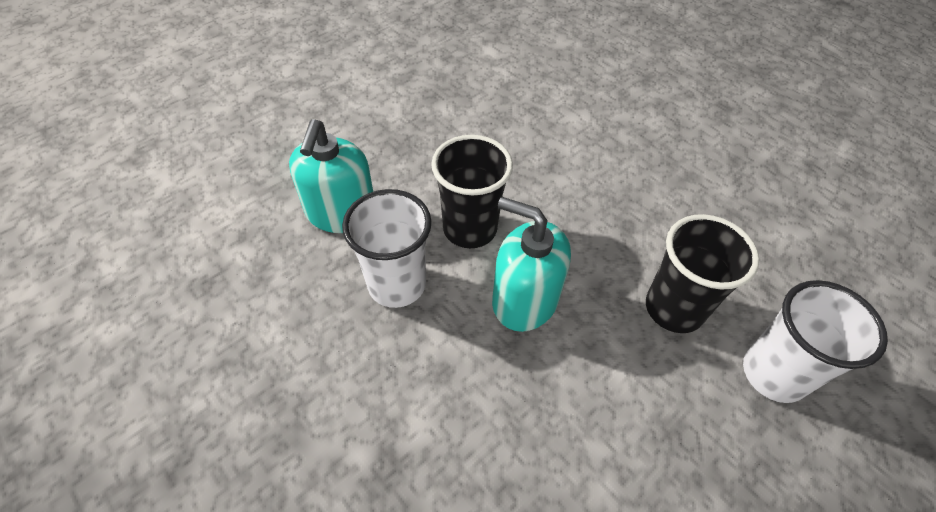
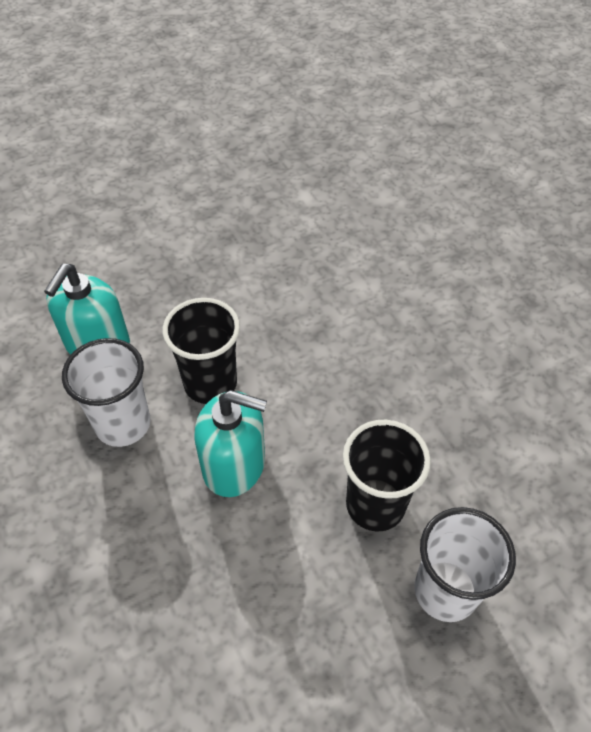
camera: 15 degrees right, 0 degrees up
turquoise soap dispenser [492,197,571,332] -> turquoise soap dispenser turned 150 degrees clockwise [194,390,267,497]

